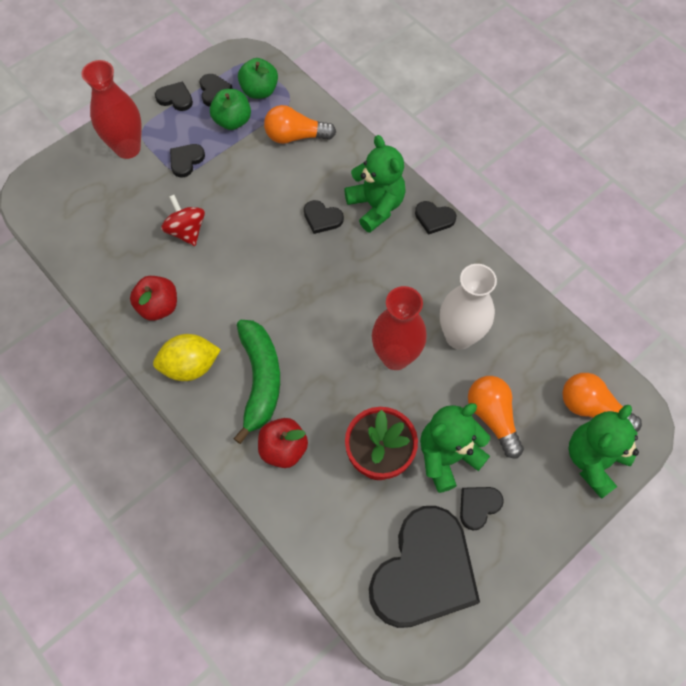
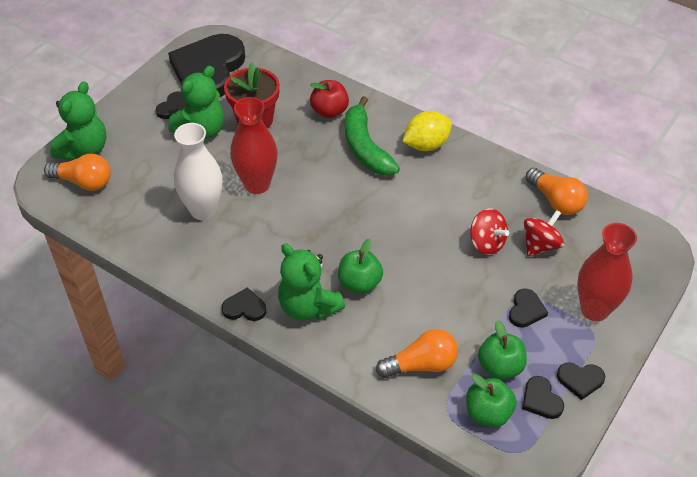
camera: 165 degrees right, 15 degrees down
red apple [130,276,177,321] -> none
black heart [304,200,344,234] -> green apple [338,238,383,294]
orange light bulb [468,376,524,458] -> orange light bulb moved to [525,168,588,215]
none -> red spinning top [524,210,564,256]

